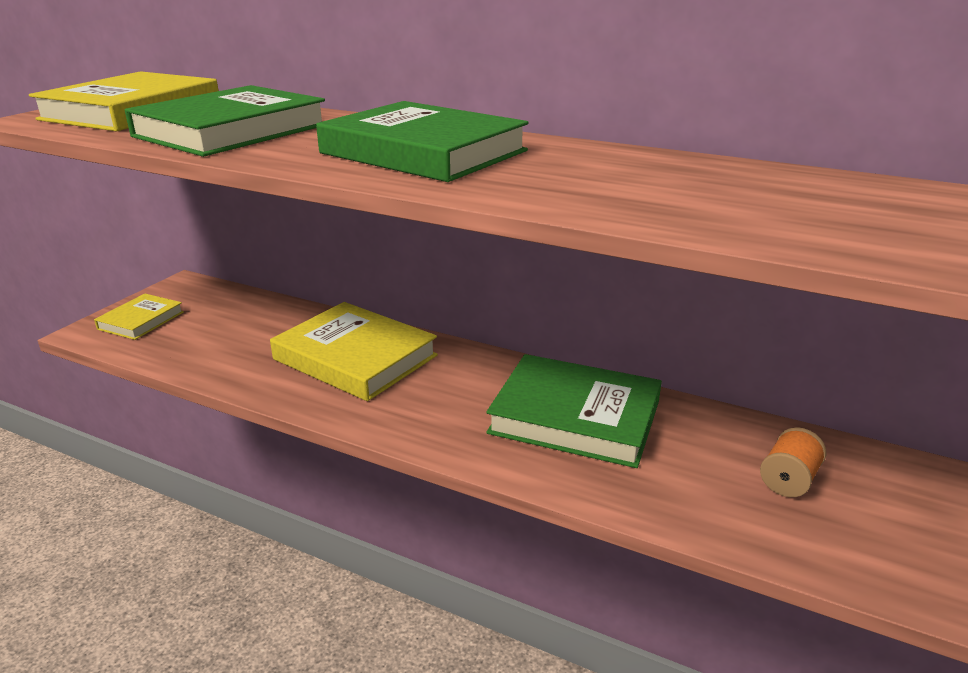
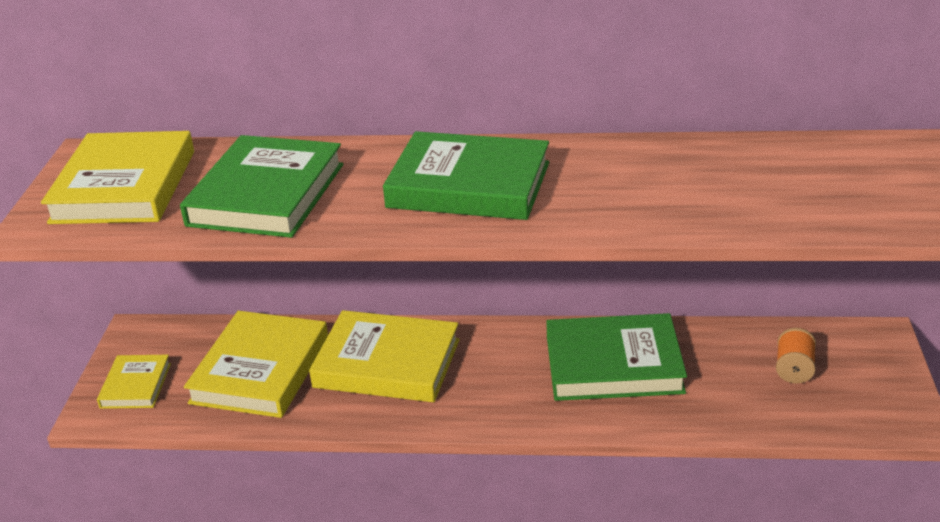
camera: 20 degrees left, 5 degrees up
none -> yellow book [184,311,328,418]

